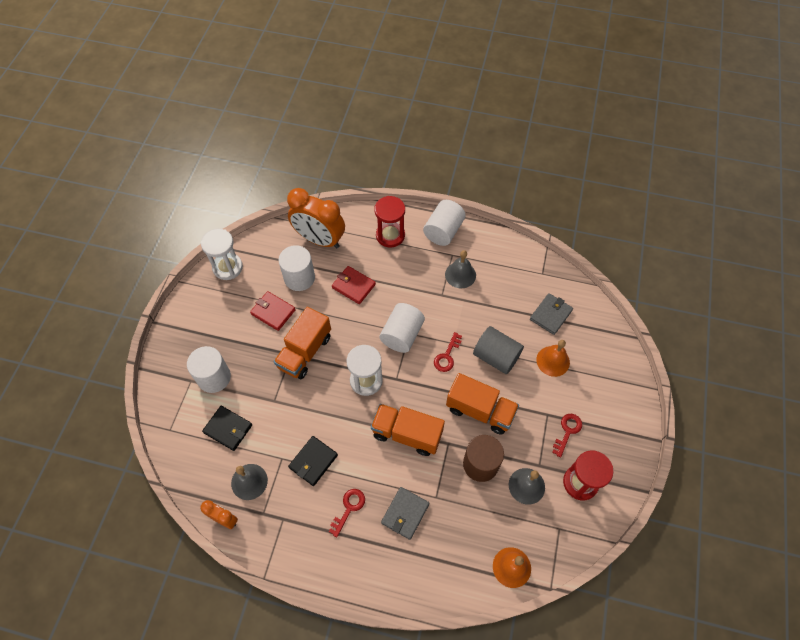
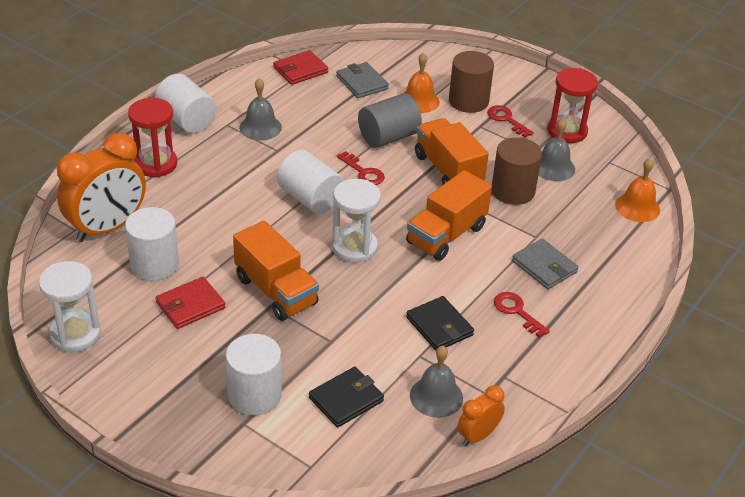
camera: 70 degrees left, 20 degrees down
red wallet [332,266,376,304] -> red wallet moved to [273,50,328,85]
orange truck [446,373,519,435] -> orange truck turned 75 degrees counterclockwise [415,118,489,185]
none -> brown cylinder [449,51,494,113]

